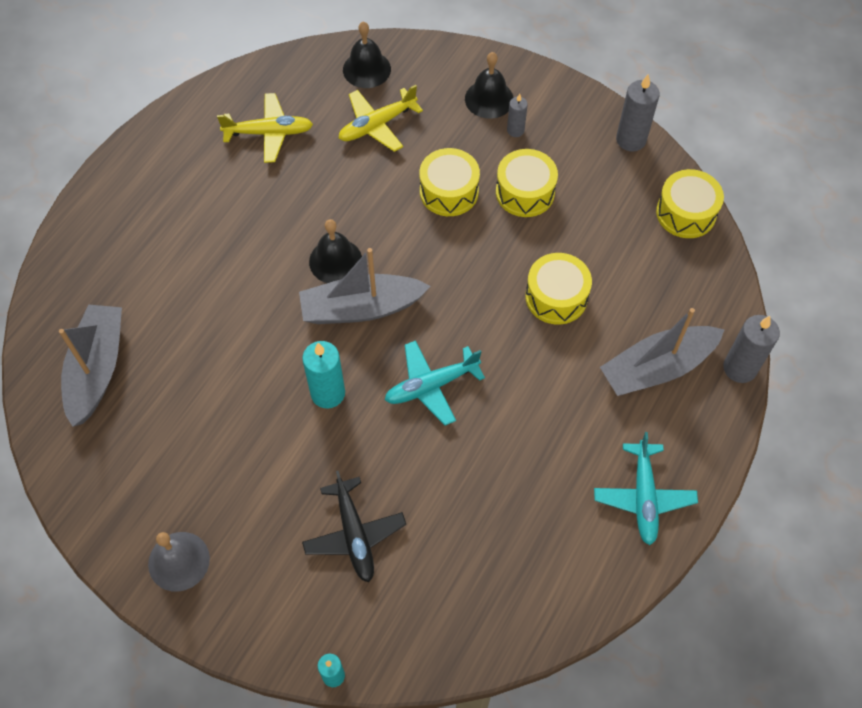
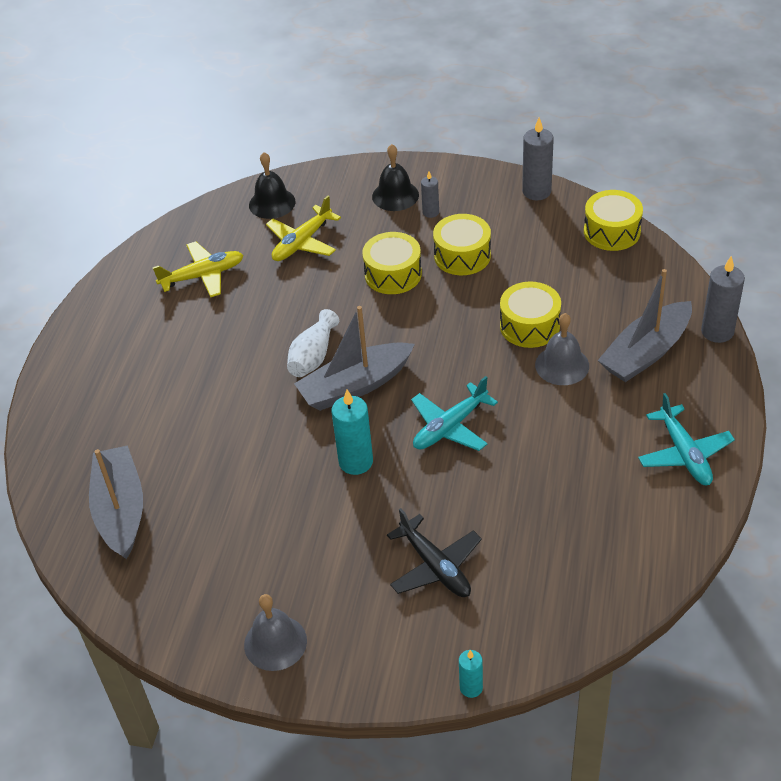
camera: 15 degrees left, 15 degrees down
black bell [309,219,362,283] -> white vase [287,309,339,377]
none -> grey bell [535,313,589,385]

